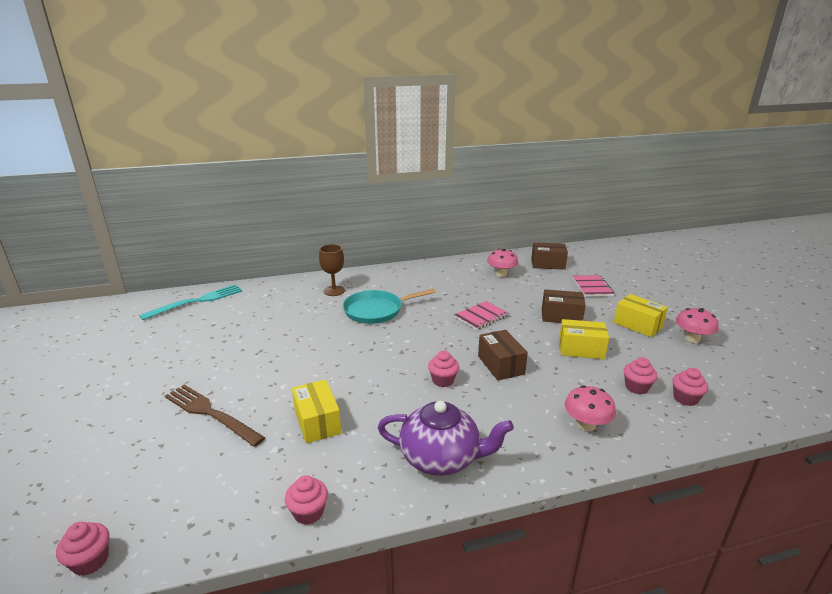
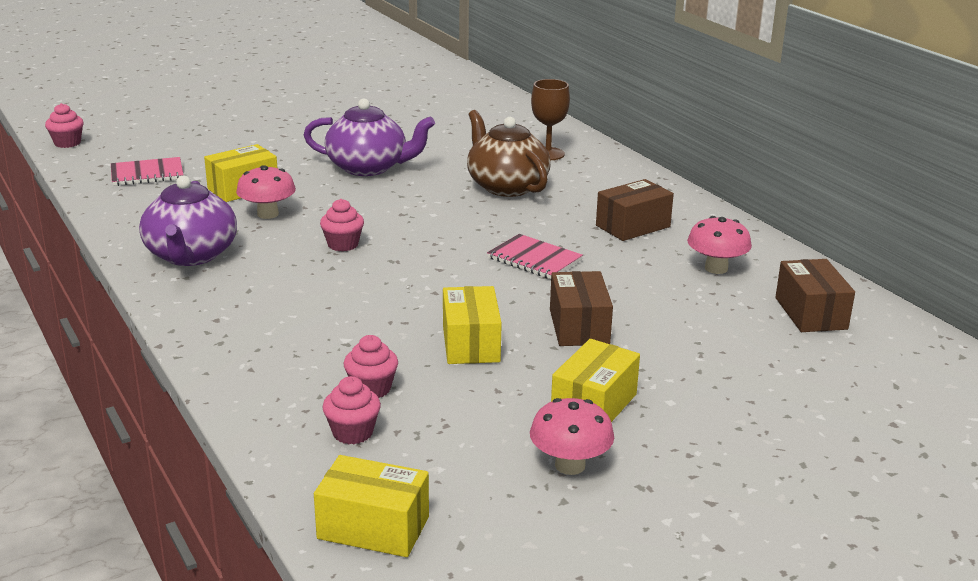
camera: 75 degrees right, 0 degrees up
turquoise fork [139,284,242,320] -> none
brown fork [165,385,265,447] -> none
pink cupcake [285,475,328,525] -> none
turquoise pan [343,289,436,324] -> brown teapot [467,110,551,197]
brown box [478,330,528,380] -> brown box moved to [596,179,674,241]
pink mushroom [565,385,616,431] -> pink mushroom moved to [236,165,296,219]
pink notebook [573,275,615,297] -> pink notebook moved to [111,157,184,186]
none -> purple teapot [304,99,435,176]
none -> yellow box [314,455,429,557]

